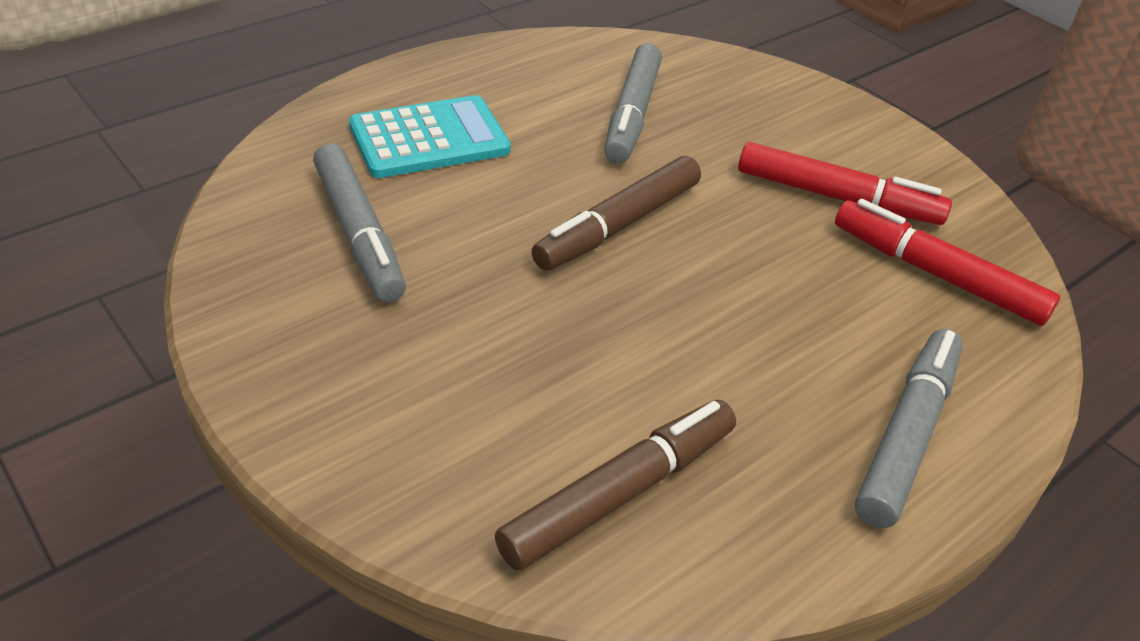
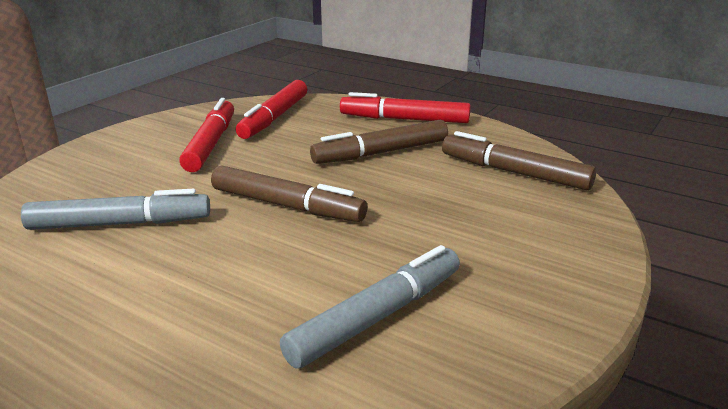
camera: 105 degrees left, 15 degrees down
turquoise calculator [349,95,511,178] -> none
grey marker [855,329,963,528] -> red marker [340,92,471,123]
none -> brown marker [310,120,448,164]

